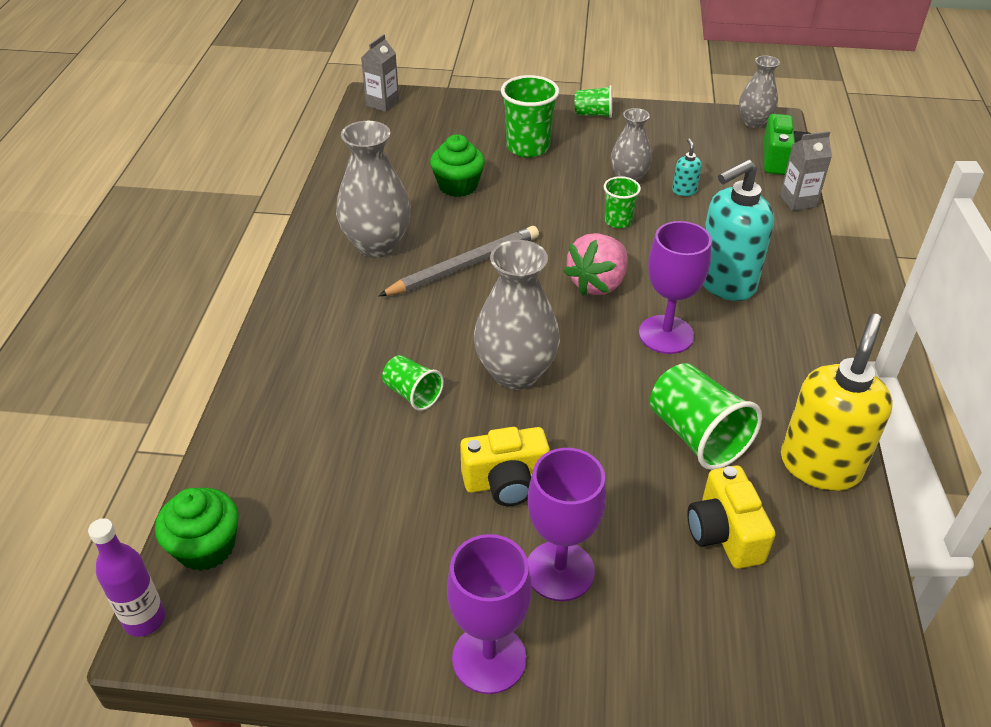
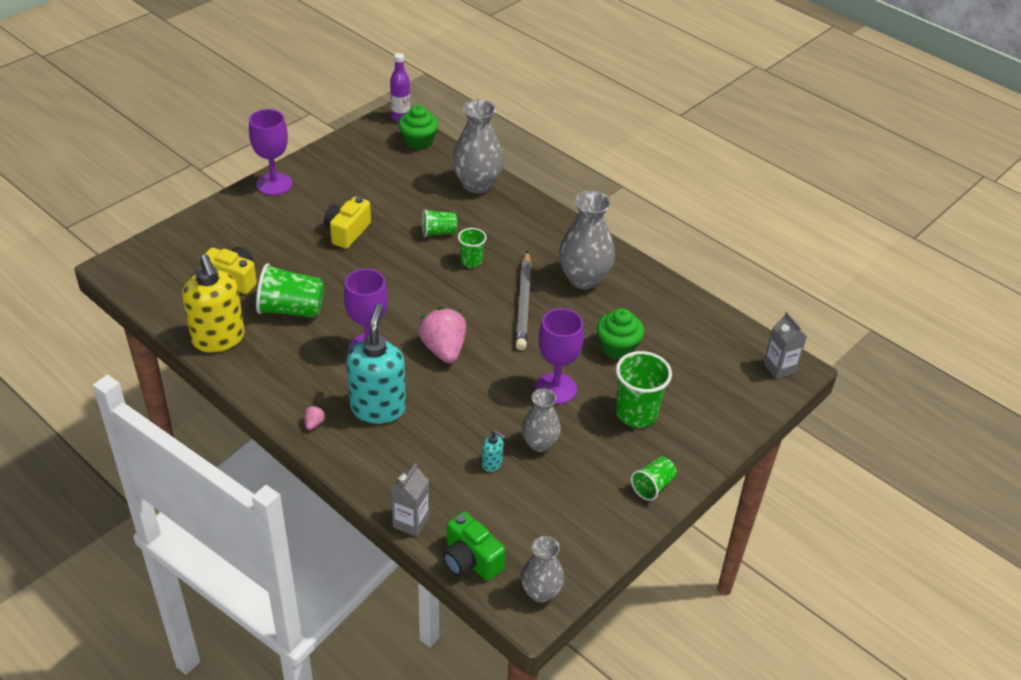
camera: 125 degrees right, 0 degrees up
grey vase [474,240,560,390] -> grey vase moved to [452,99,504,193]
purple goblet [527,448,606,601] -> purple goblet moved to [535,308,584,404]
green cup [604,176,641,228] -> green cup moved to [458,228,487,268]
none -> pink strawberry [305,406,326,430]

